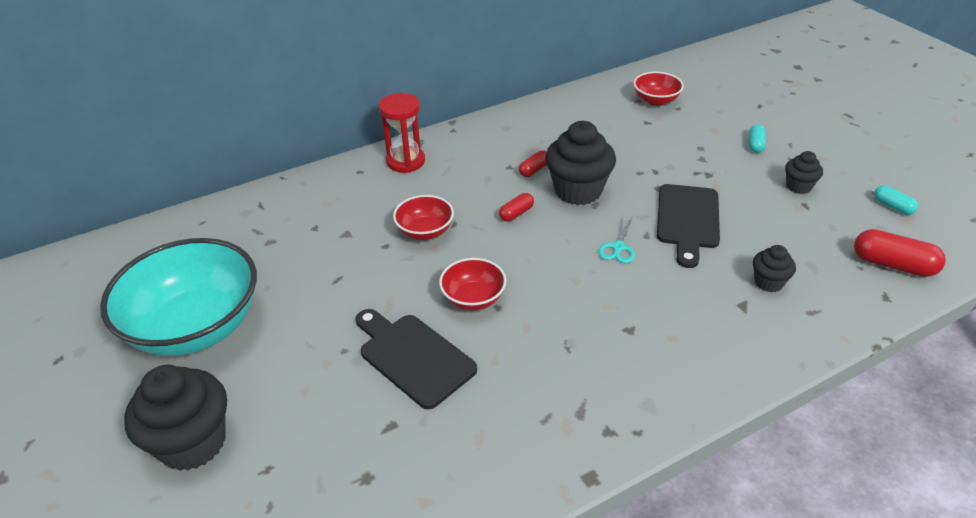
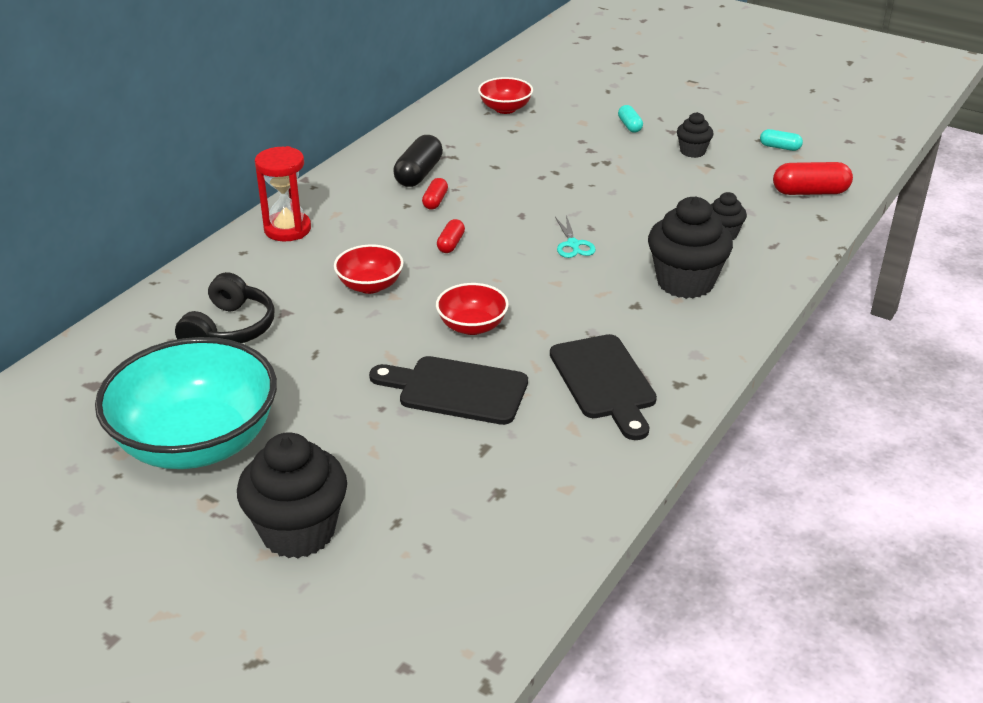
camera: 30 degrees left, 5 degrees down
black cupcake [545,121,616,205] -> black cupcake moved to [648,196,733,299]
black cutting board [657,184,720,268] -> black cutting board moved to [550,334,657,440]
none -> black headphones [175,272,275,343]
none -> black capsule [393,135,443,187]

